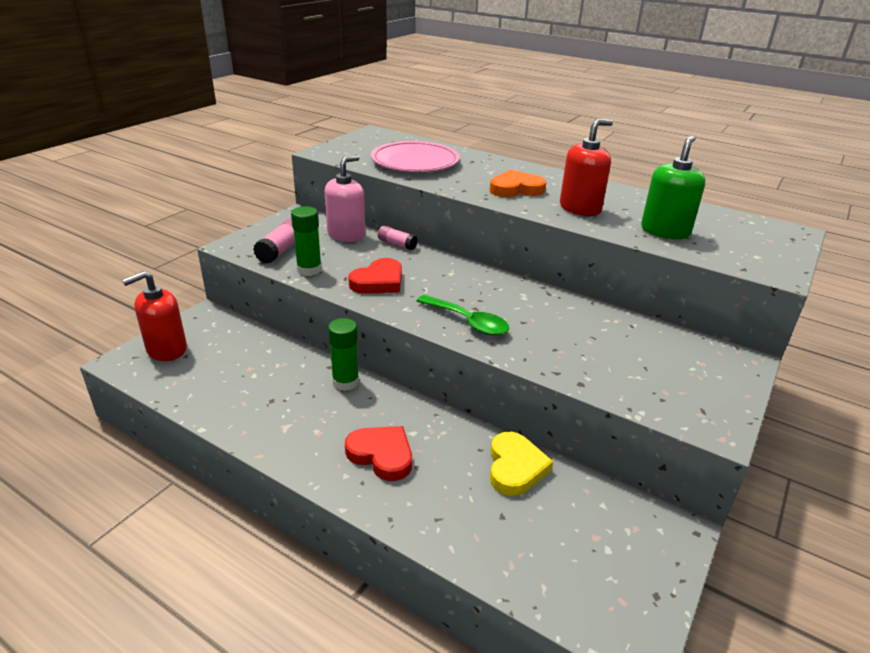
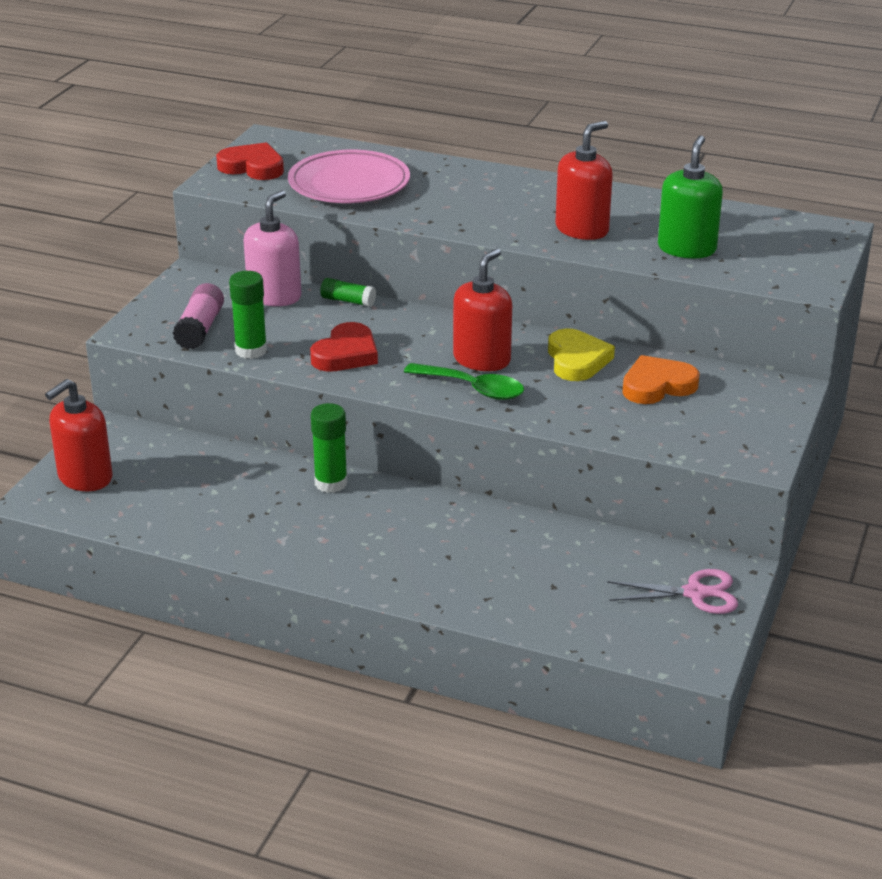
camera: 10 degrees left, 0 degrees up
red heart [345,426,412,481] -> red heart moved to [216,142,284,180]
pink glue stick [378,225,418,250] -> green glue stick [320,278,376,307]
orange heart [490,170,547,197] -> orange heart moved to [622,355,700,404]
yellow heart [490,432,553,496] -> yellow heart moved to [548,328,615,381]
none -> red soap dispenser [453,248,512,371]
none -> pink scissors [607,569,738,614]

